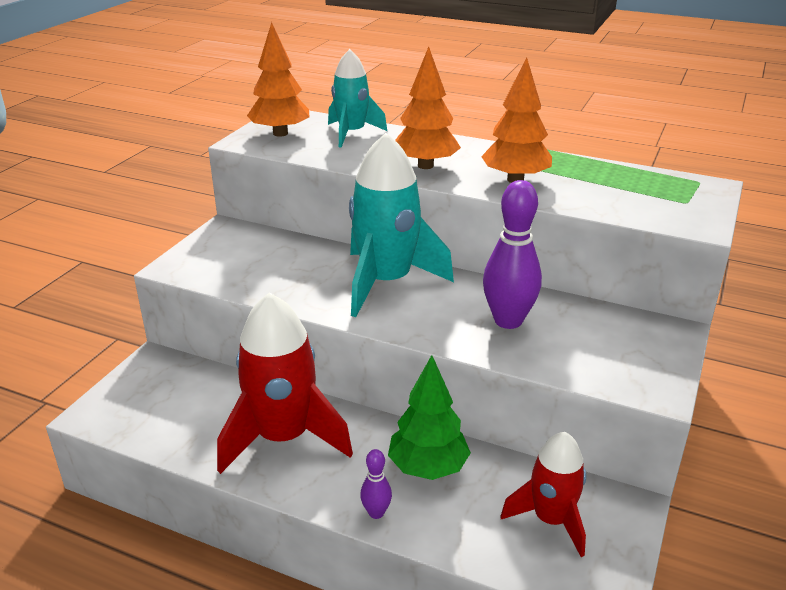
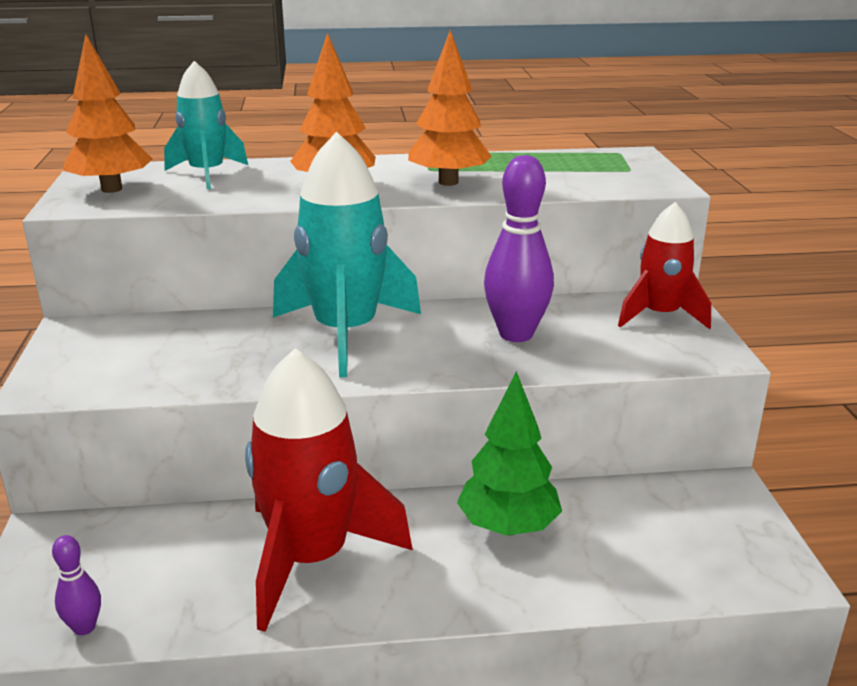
camera: 30 degrees left, 5 degrees down
purple bowling pin [360,449,392,519] -> purple bowling pin moved to [52,535,101,635]
red rocket [500,432,586,557] -> red rocket moved to [618,202,711,329]

